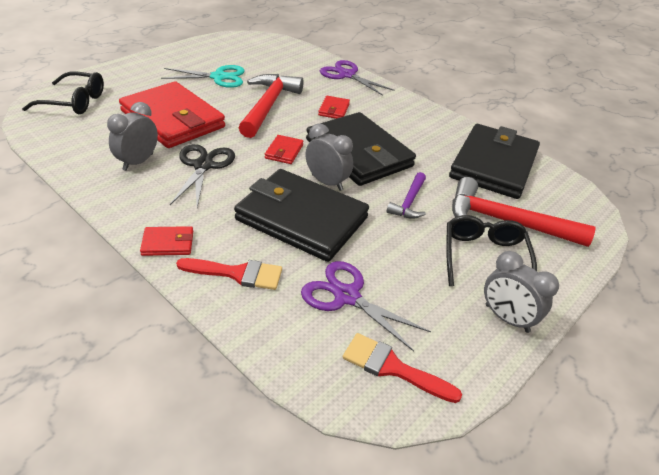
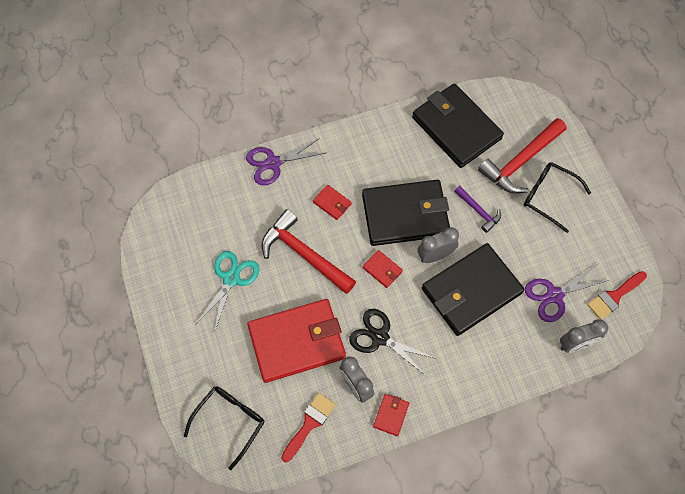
camera: 60 degrees left, 25 degrees up
red wallet [140,226,193,256] -> red wallet moved to [373,394,409,436]
red brush [176,258,282,290] -> red brush moved to [281,393,336,462]
grey clock [484,251,559,333] -> grey clock moved to [560,319,608,353]

